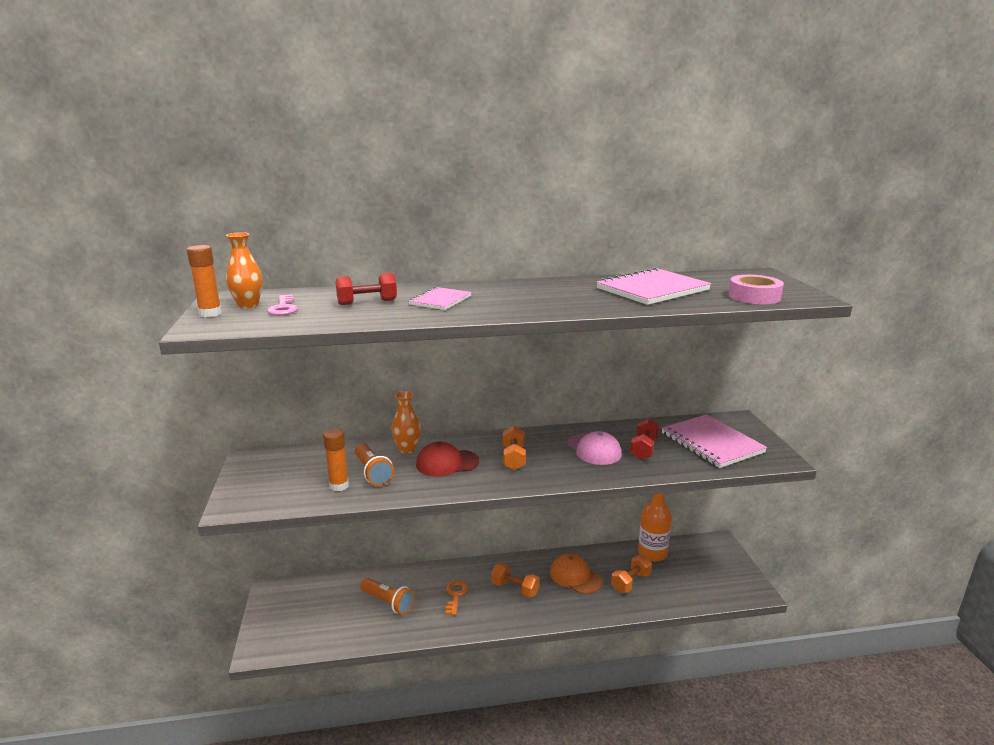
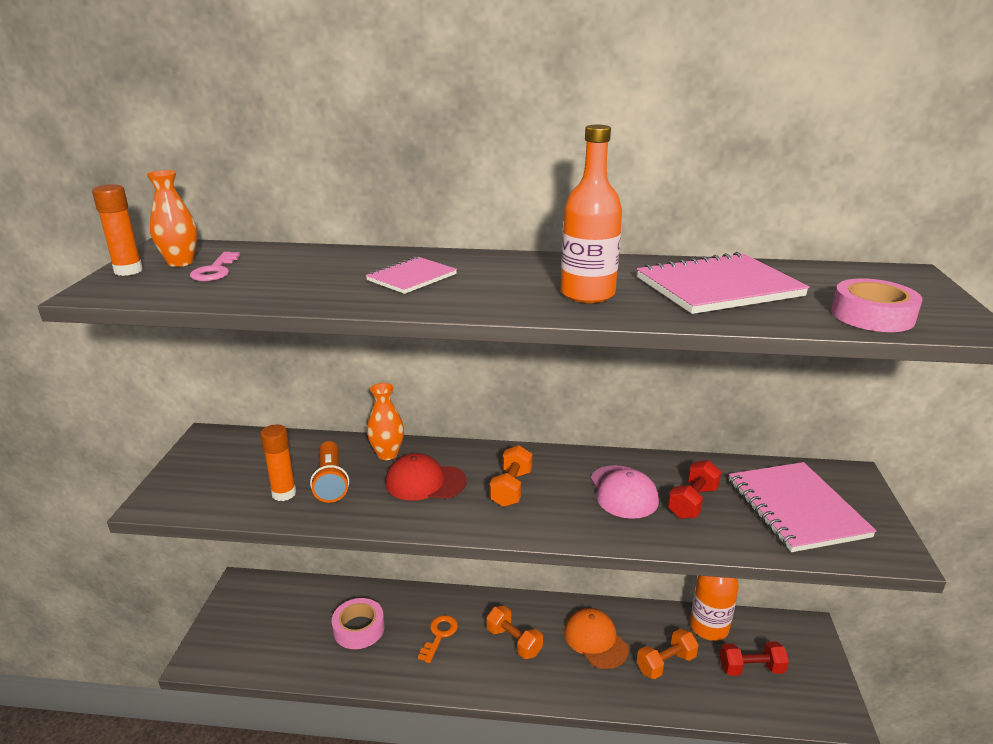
camera: 15 degrees right, 5 degrees up
red dumbbell [336,273,397,305] -> red dumbbell moved to [720,641,789,676]
orange flashlight [360,578,415,615] -> pink tape [332,598,384,649]
none -> orange bottle [560,125,622,303]

